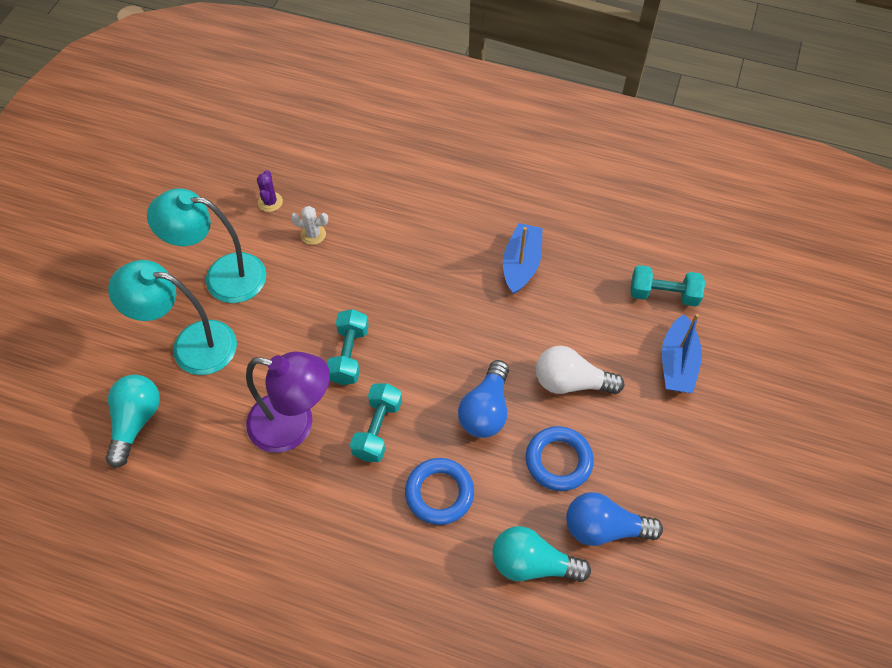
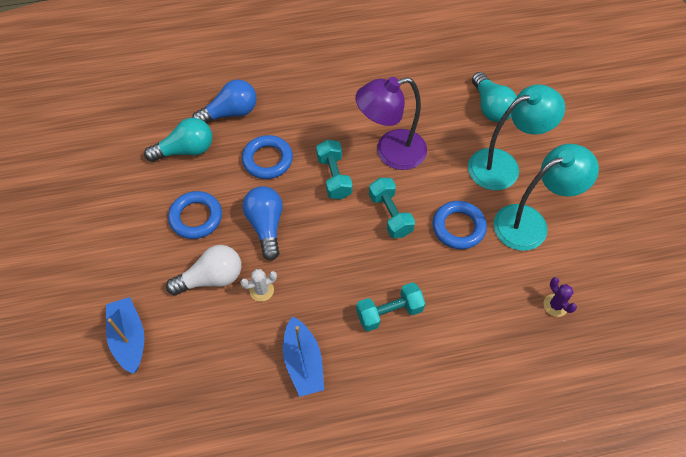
camera: 150 degrees right, 0 degrees up
white cactus [291,206,328,245] -> white cactus moved to [240,269,277,301]
blue light bulb [566,492,663,546] -> blue light bulb moved to [192,79,257,123]
turquoise dumbbell [630,265,705,307] -> turquoise dumbbell moved to [356,282,425,331]
none -> blue ring [432,201,487,249]

